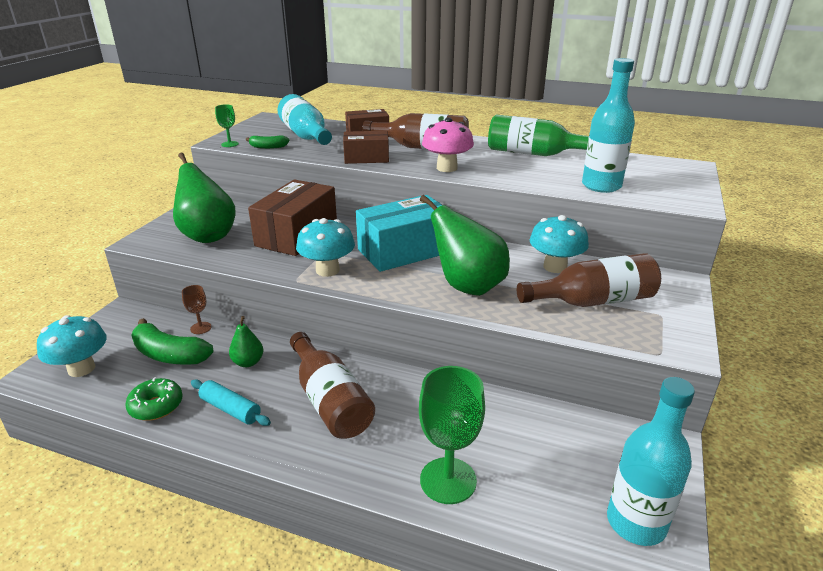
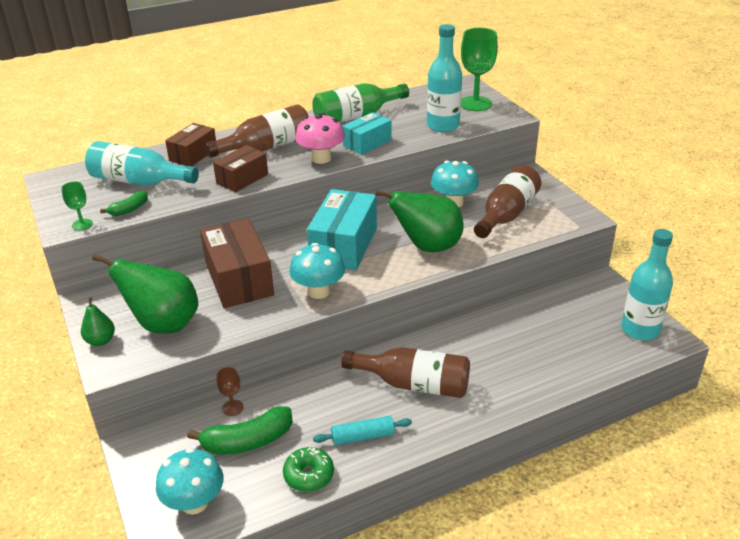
camera: 45 degrees left, 5 degrees up
green pear [229,316,263,367] -> green pear moved to [81,297,115,346]
green goblet [419,366,485,504] -> green goblet moved to [461,28,498,111]
none -> turquoise box [342,112,391,155]

